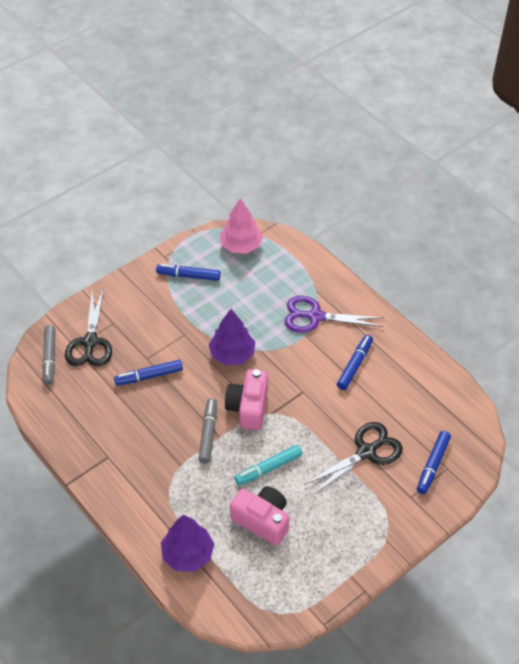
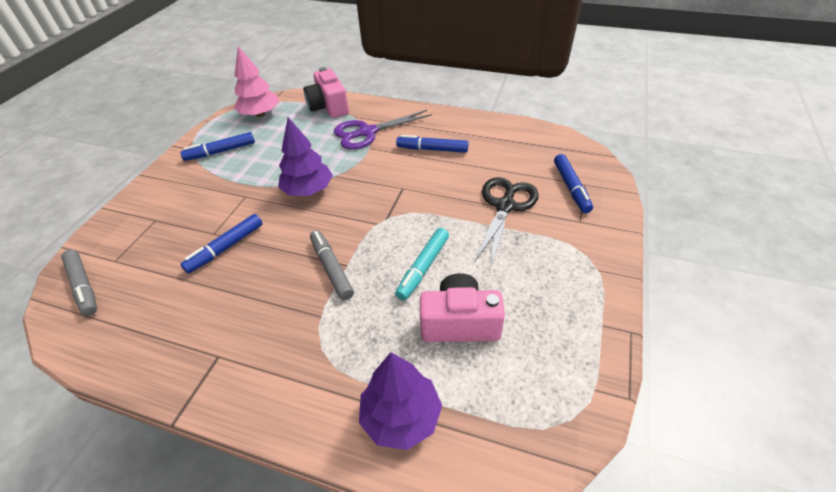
camera: 30 degrees left, 5 degrees down
black scissors [65,288,112,367] -> none
pink camera [225,369,268,430] -> pink camera moved to [304,67,349,118]
blue marker [337,335,373,390] -> blue marker turned 75 degrees counterclockwise [396,135,468,153]

